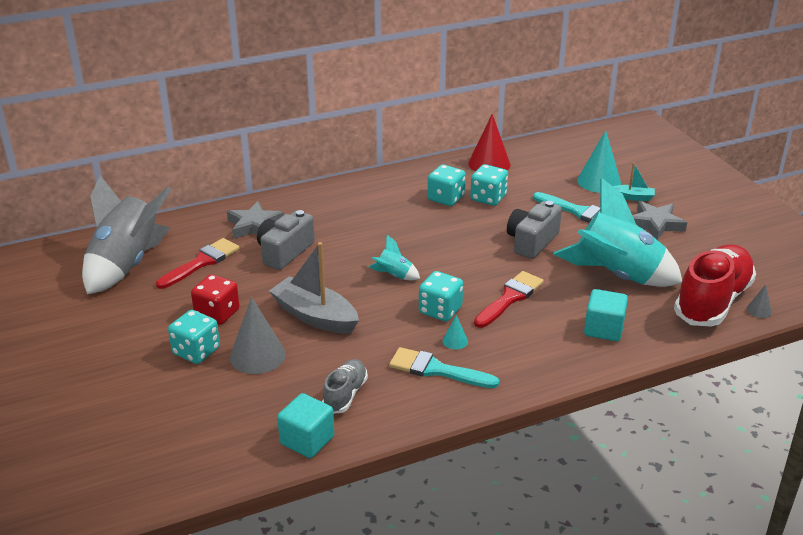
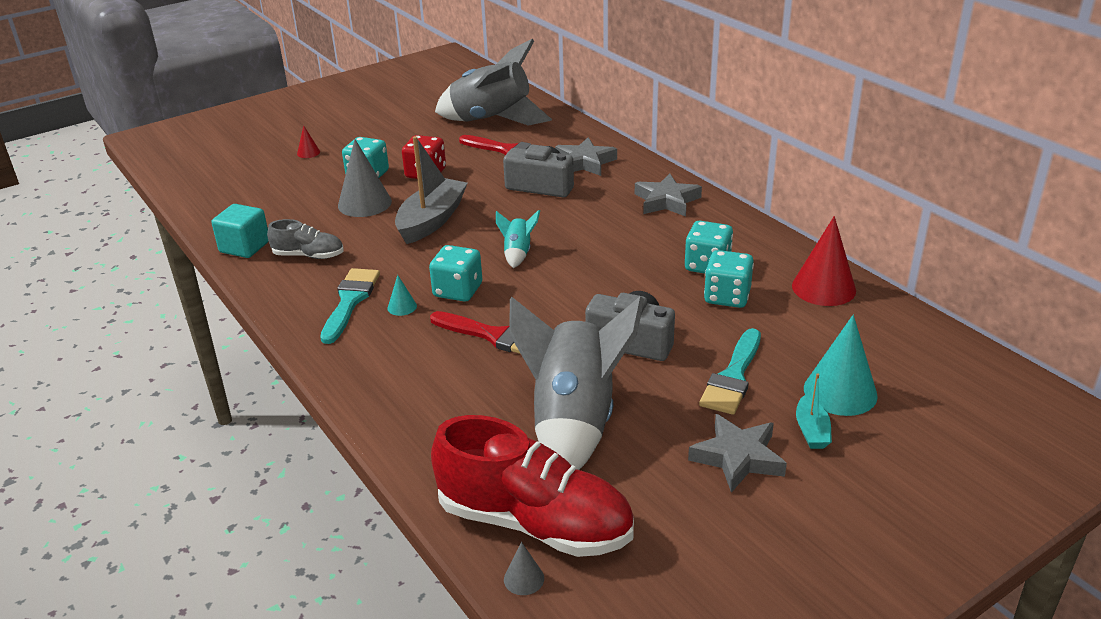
camera: 80 degrees right, 0 degrees up
turquoise rocket [553,178,682,287] -> grey rocket [509,296,644,470]
turquoise cube [584,289,628,341] -> none
none -> red cone [297,125,320,158]
none -> grey star [635,173,702,217]

